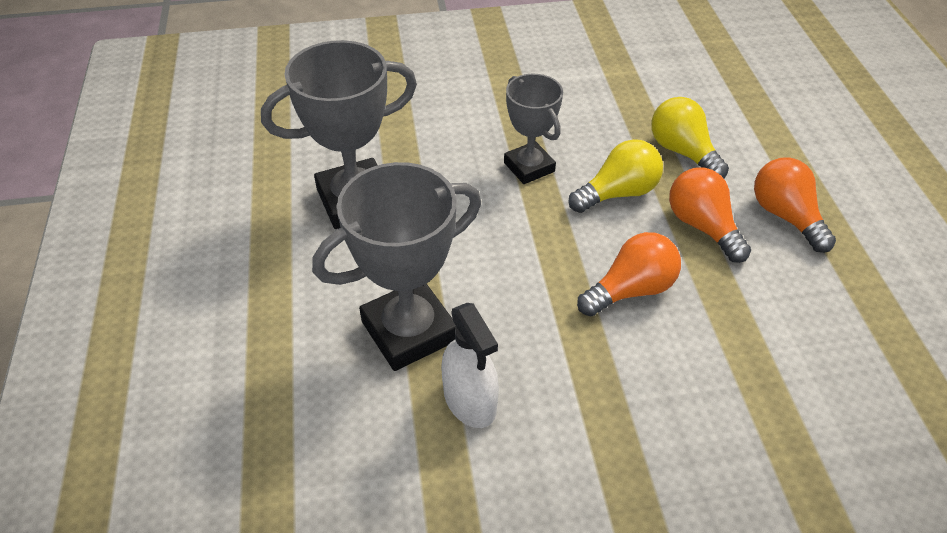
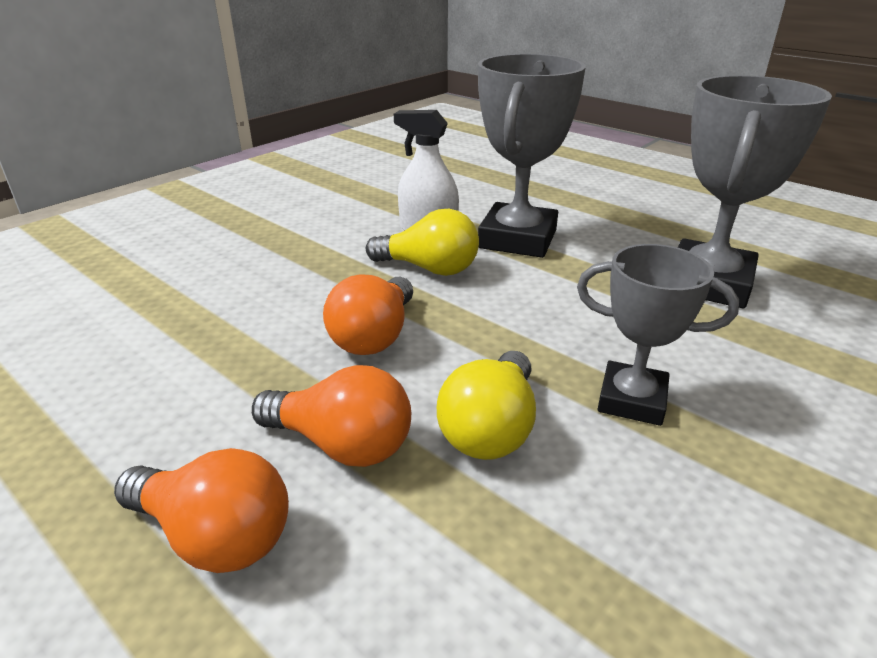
camera: 140 degrees right, 15 degrees down
yellow light bulb [651,97,729,178] -> yellow light bulb moved to [366,209,479,276]

